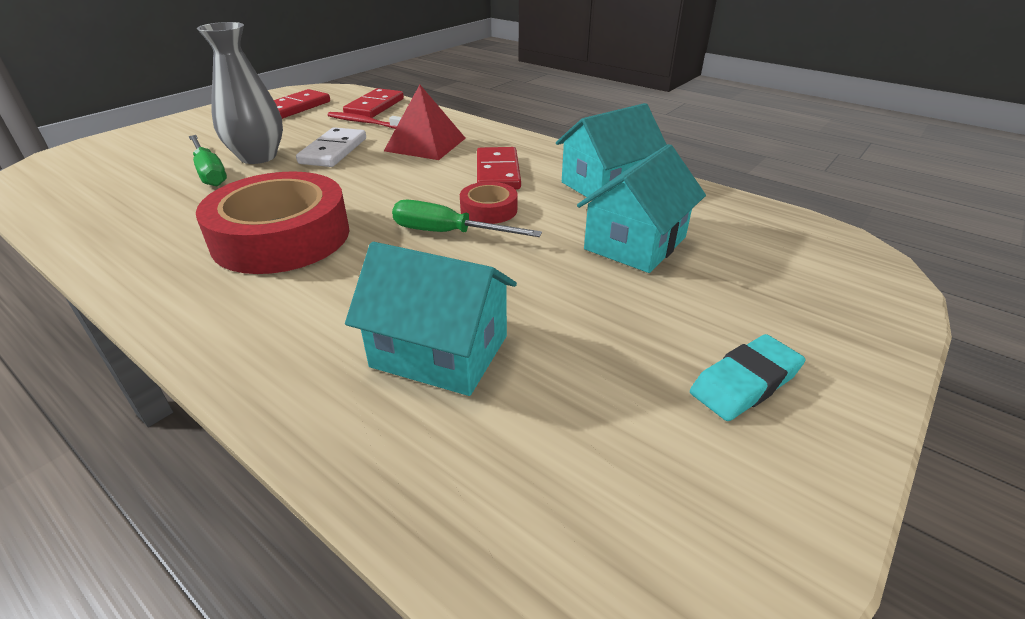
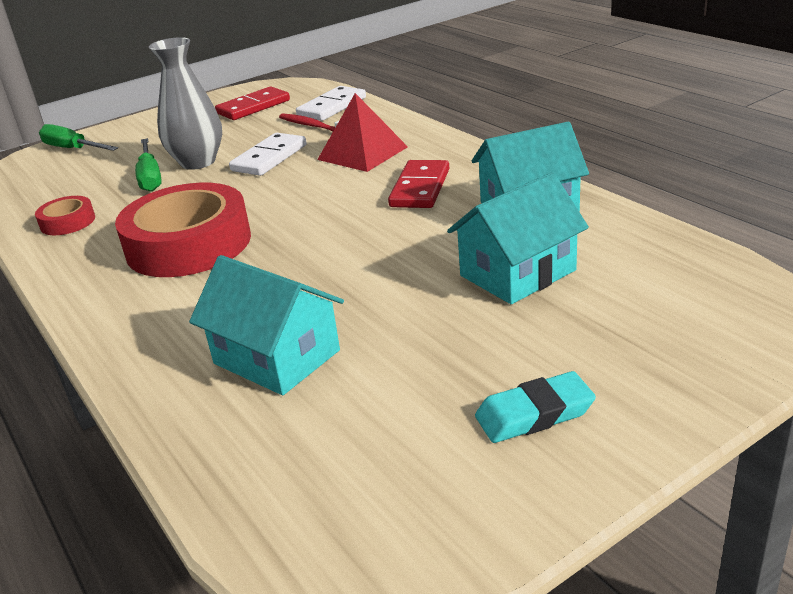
camera: 20 degrees right, 5 degrees down
red domino [343,88,404,118] -> white domino [296,86,366,121]
green screwdriver [392,199,542,237] -> green screwdriver moved to [39,124,118,151]
red tape [460,182,517,224] -> red tape moved to [35,196,95,235]

